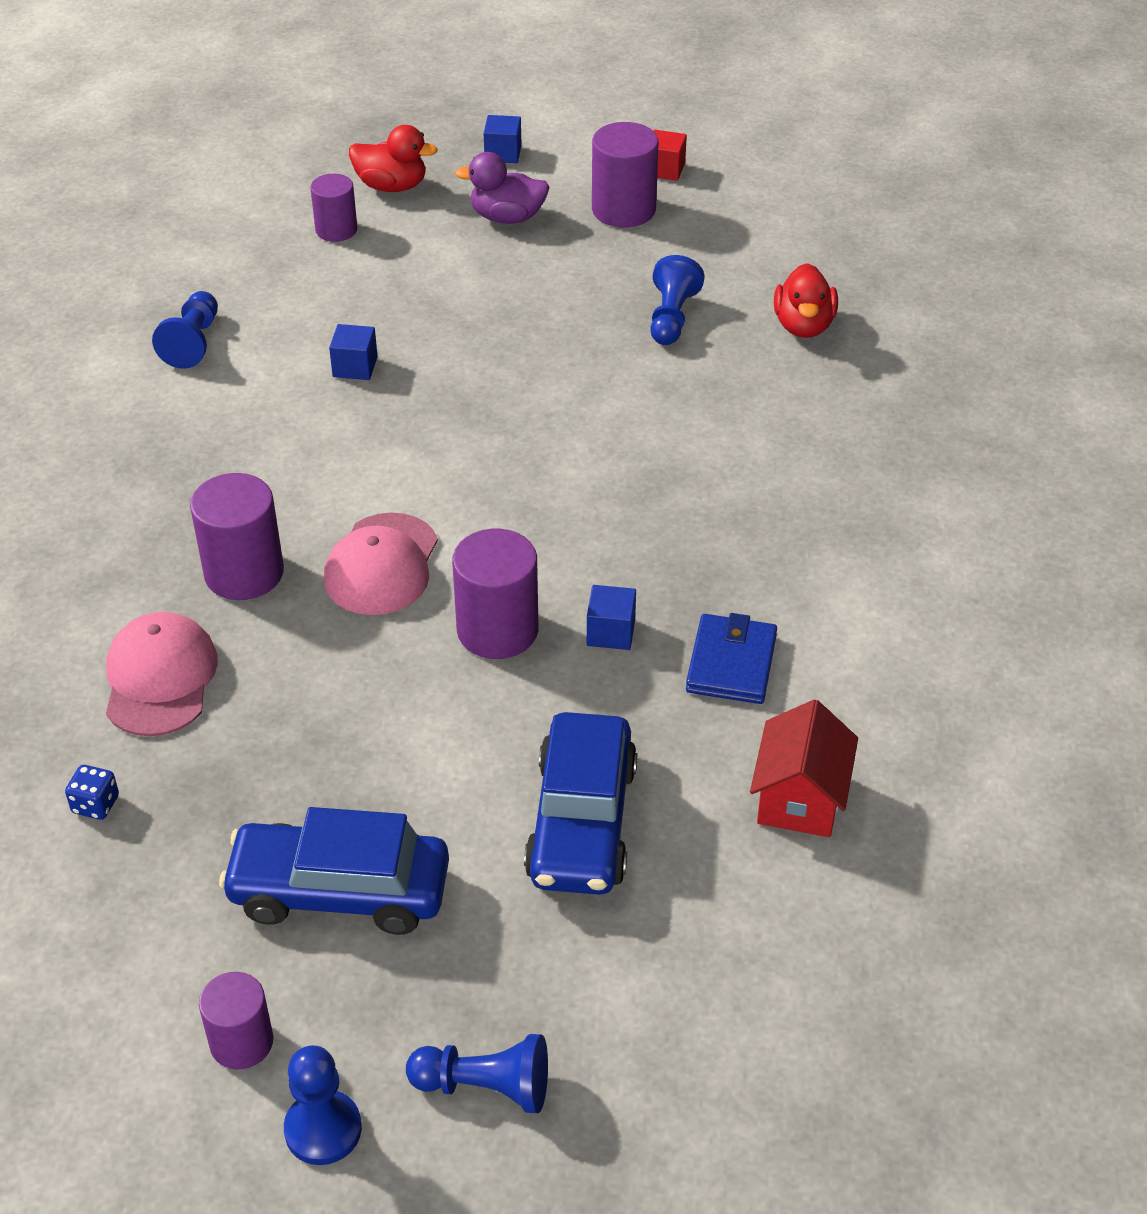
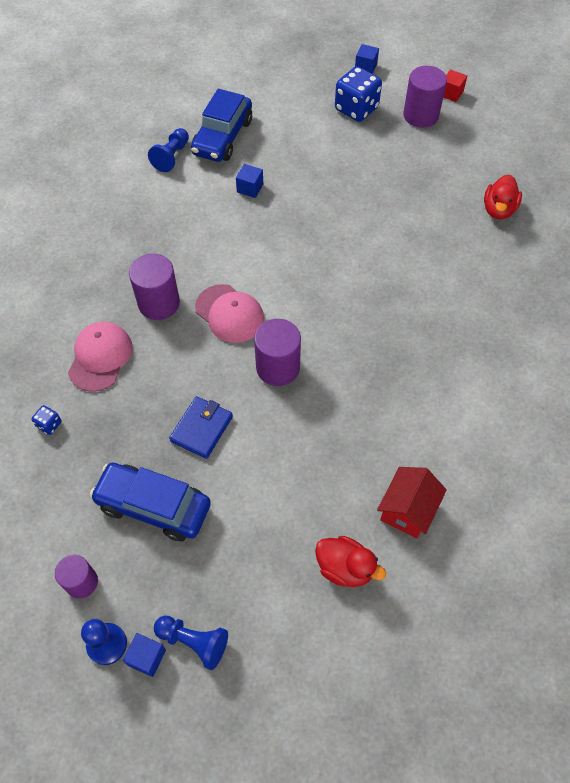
camera: 15 degrees right, 15 degrees up
purple cylinder [310,174,357,242] -> none
pink cap [324,513,438,615] -> pink cap turned 75 degrees counterclockwise [195,284,264,343]
red duck [349,125,438,192] -> red duck moved to [315,536,386,587]
purple duck [455,152,550,224] -> blue dice [335,66,382,122]
blue car [524,712,637,895] -> blue car moved to [191,89,252,162]
blue cube [587,585,636,650] -> blue cube moved to [123,633,166,677]
blue pawn [650,255,705,345] -> none
blue wallet [686,613,777,704] -> blue wallet moved to [169,396,233,459]

